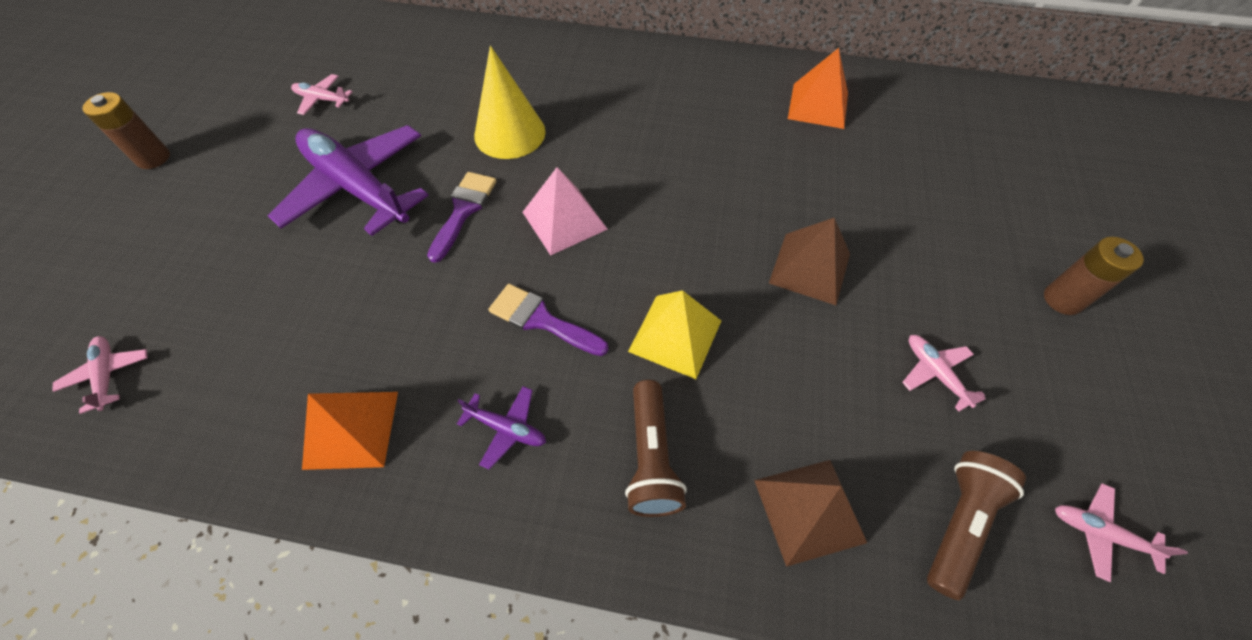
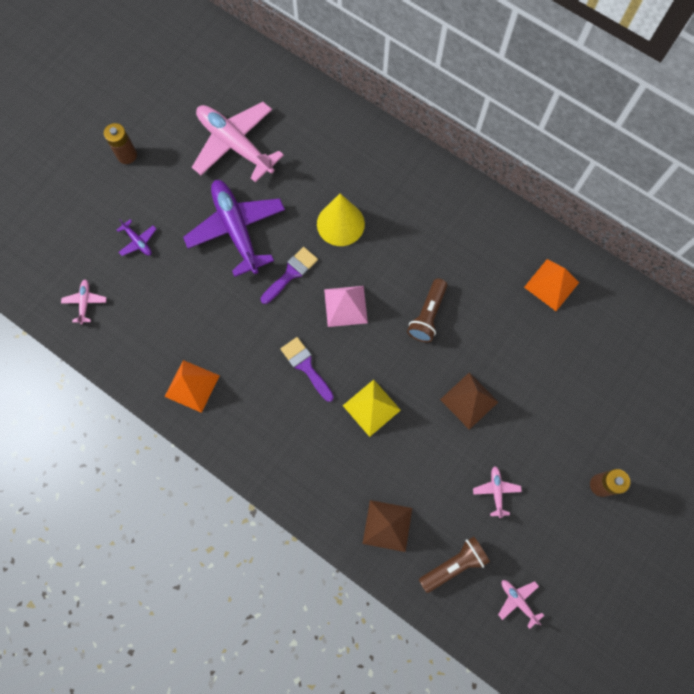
camera: 25 degrees right, 15 degrees up
pink plane [291,74,353,115] -> pink plane [192,102,284,182], size x2.37
purple plane [457,386,546,469] -> purple plane moved to [117,219,156,256]
brown flashlight [625,380,687,517] -> brown flashlight moved to [407,278,447,342]

